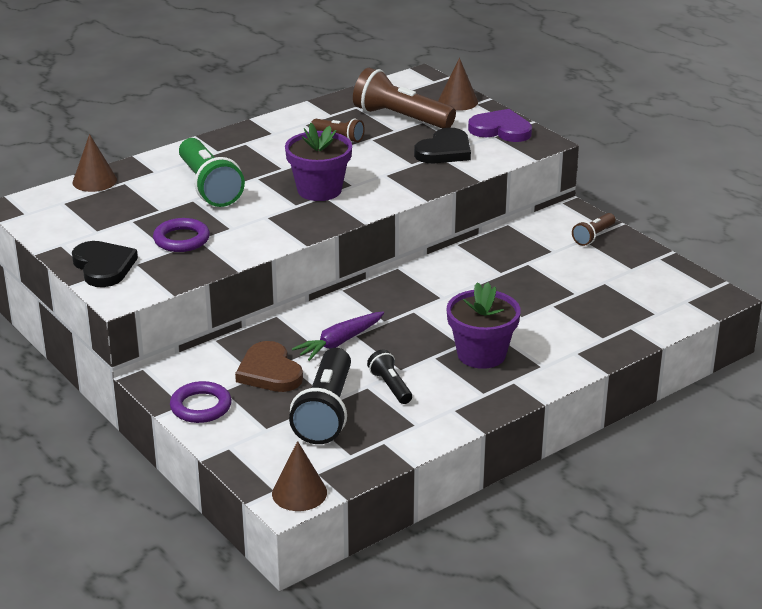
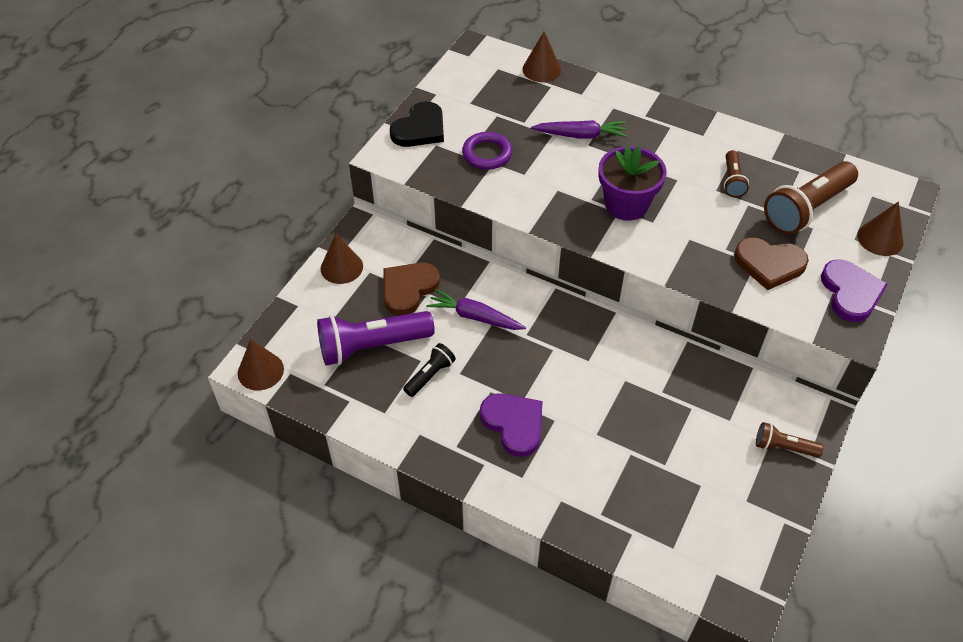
camera: 65 degrees right, 20 degrees up
purple ring [170,381,232,423] -> brown cone [321,234,363,284]
green flashlight [179,138,245,207] -> purple carrot [531,120,627,139]
black flashlight [289,348,351,444] -> purple flashlight [317,311,435,366]
brown flashlight [353,68,456,128] -> brown flashlight turned 135 degrees counterclockwise [764,161,858,235]
black heart [414,128,471,163] -> brown heart [734,238,809,290]
purple flower pot [447,282,521,369] -> purple heart [480,393,543,457]

